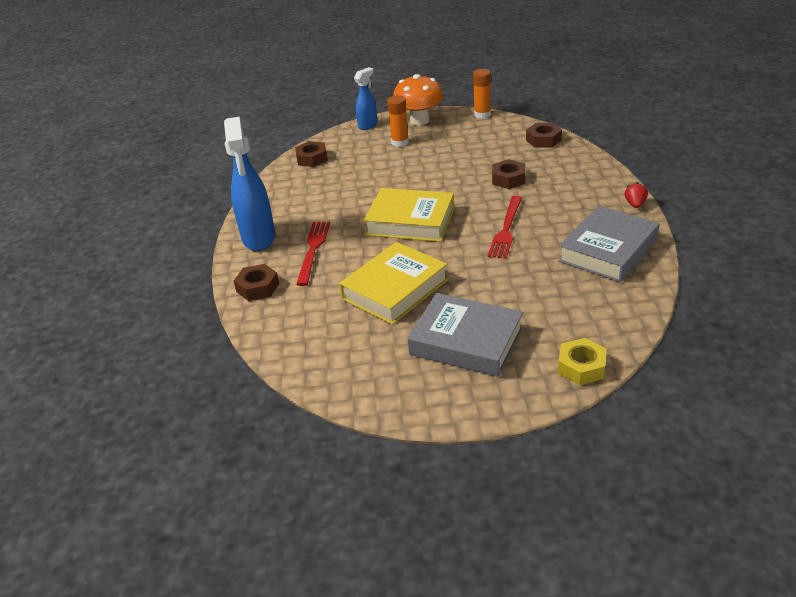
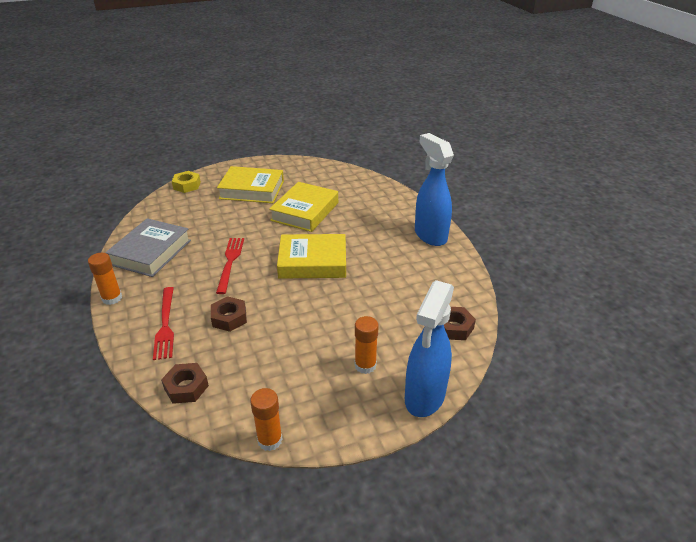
camera: 160 degrees right, 0 degrees up
brown nut [234,264,279,301] -> none
red fork [296,222,330,286] -> red fork moved to [153,287,174,360]
blue spray bottle [354,67,377,130] -> blue spray bottle [405,280,454,417], size x1.83
orange mushroom [393,74,444,125] -> none
grey book [407,293,523,377] -> yellow book [217,166,284,203]
red strawberry [625,182,648,208] -> orange glue stick [88,253,122,305]

